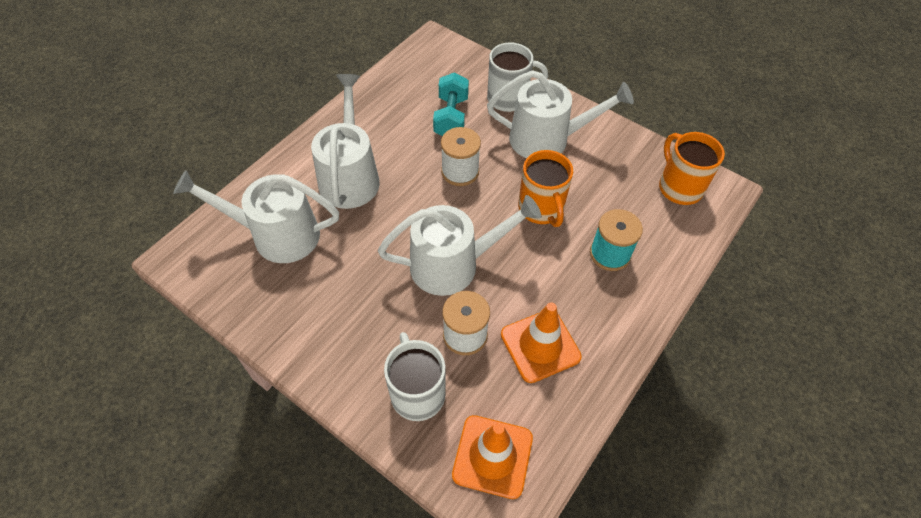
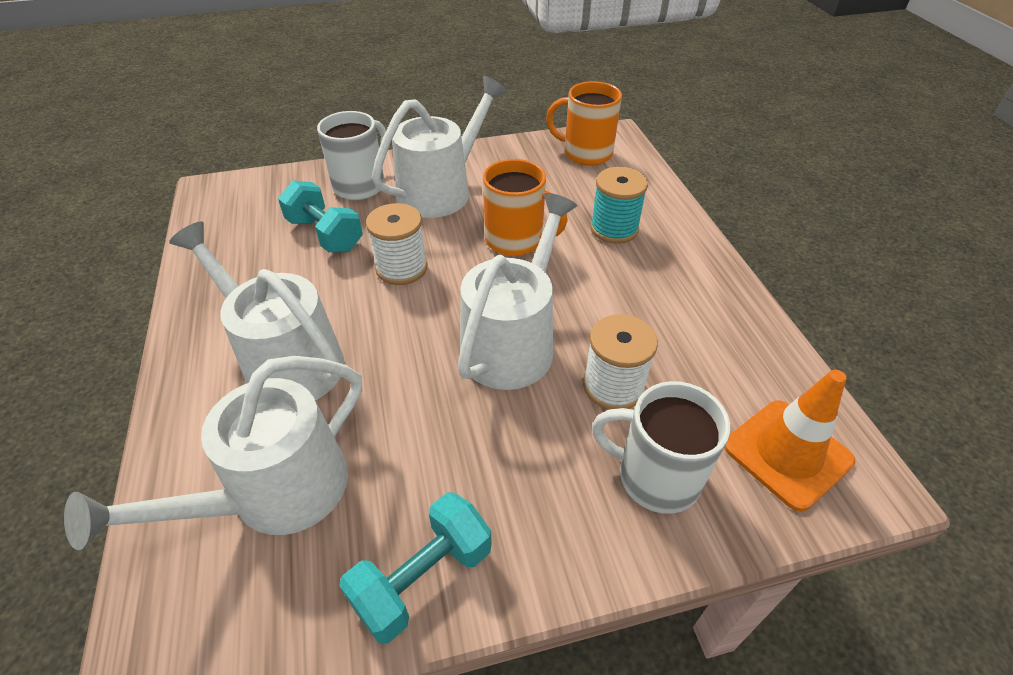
camera: 50 degrees left, 10 degrees down
orange traffic cone [501,302,582,383] -> none
none -> turquoise dumbbell [339,492,492,644]

